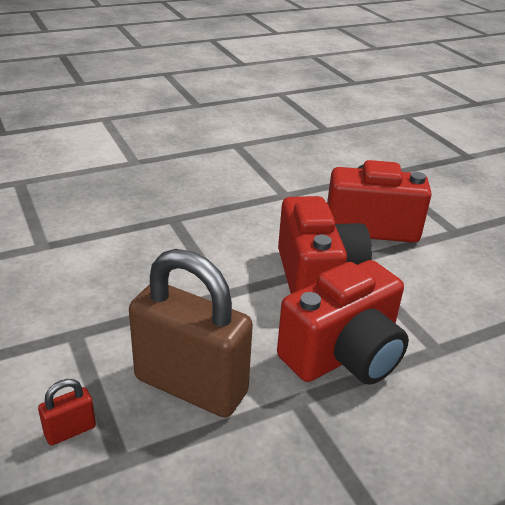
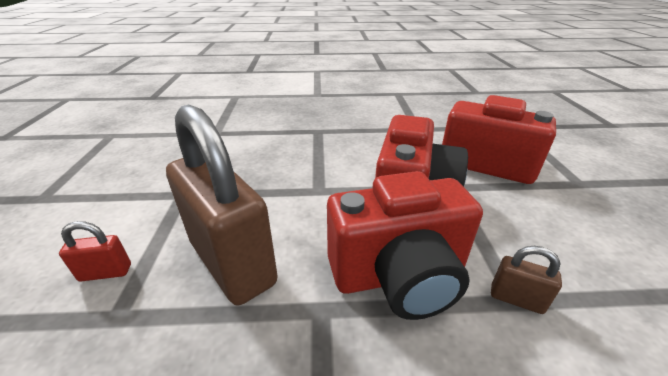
camera: 25 degrees right, 0 degrees up
none -> brown padlock [491,246,562,314]

